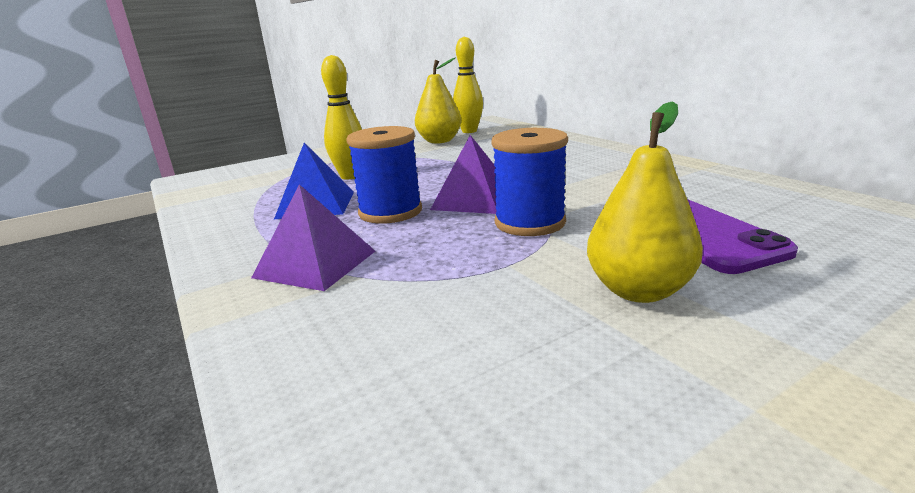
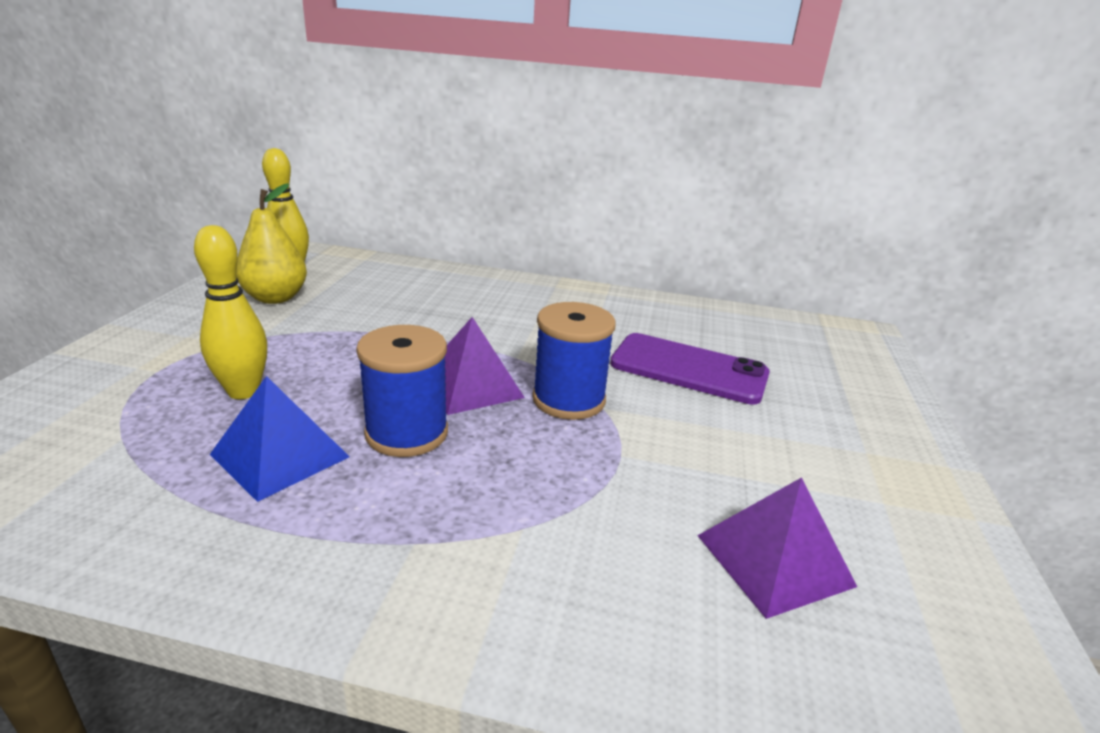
camera: 50 degrees left, 5 degrees up
purple pyramid [251,184,375,291] -> purple pyramid moved to [697,477,857,619]
yellow pear [587,102,703,303] -> none

